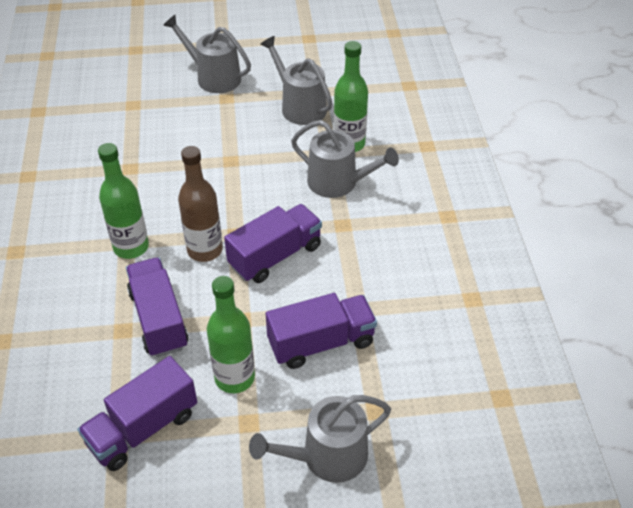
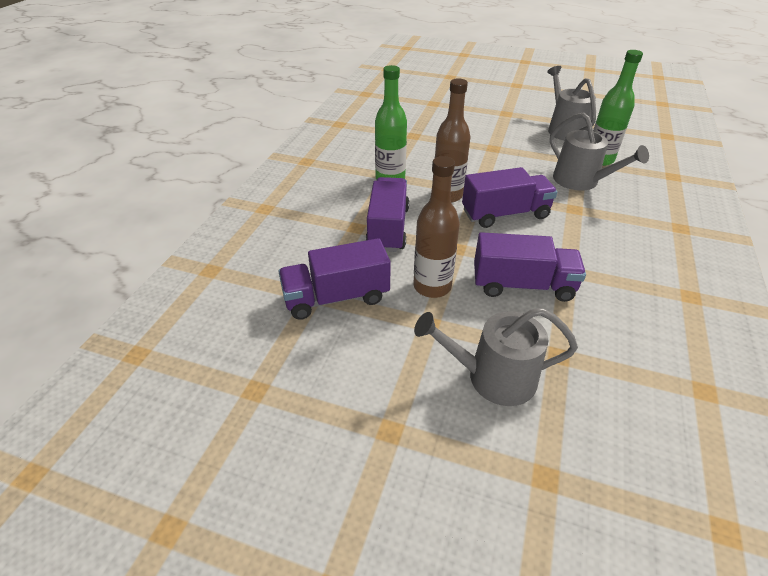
camera: 25 degrees right, 5 degrees down
grey watering can [163,15,251,93] -> none
green bottle [207,276,255,393] -> brown bottle [414,156,460,298]

